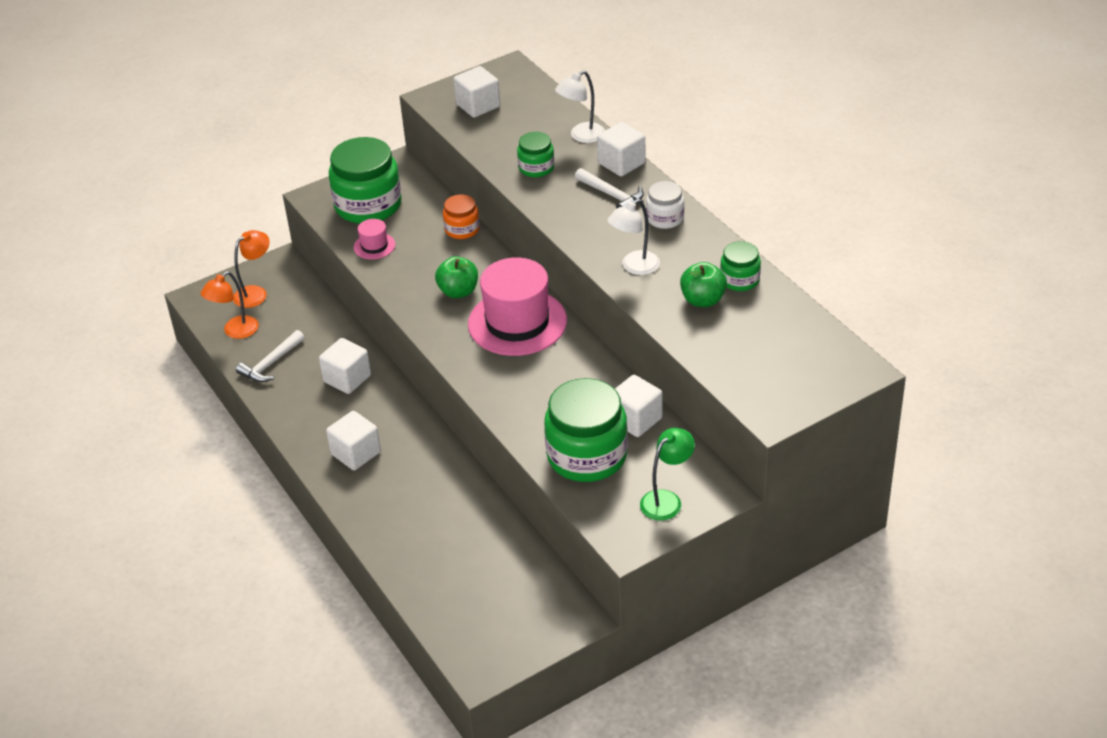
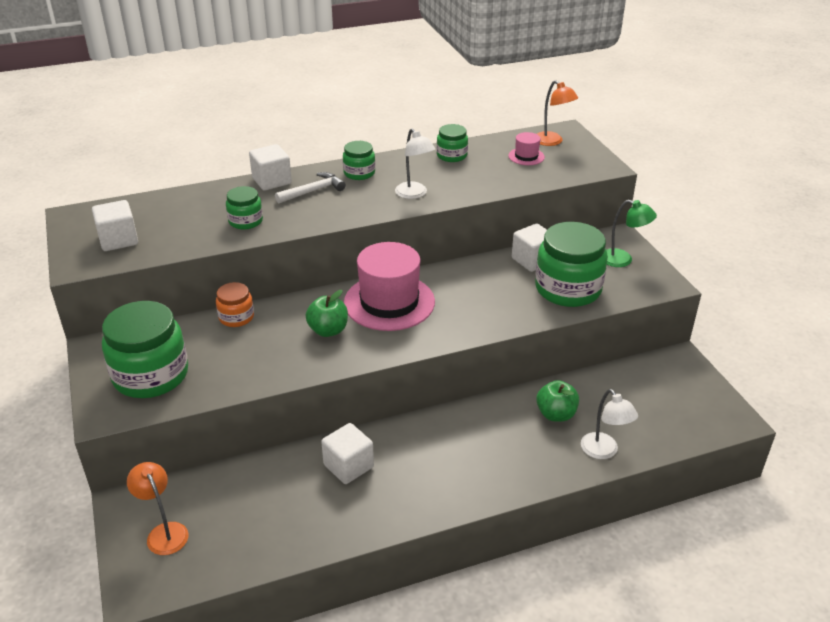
camera: 80 degrees left, 5 degrees down
orange lamp [201,271,259,339] -> orange lamp moved to [537,80,578,146]
white hammer [236,330,305,382] -> none
white cube [326,411,381,470] -> none
pink hat [354,219,395,259] -> pink hat moved to [508,132,545,165]
white lamp [555,71,605,143] -> white lamp moved to [581,389,638,459]
green lamp [640,428,695,520] -> green lamp turned 150 degrees clockwise [606,200,657,267]
white jar [646,181,684,229] -> green jar [343,141,375,180]
green apple [680,262,727,307] -> green apple moved to [536,380,579,422]

